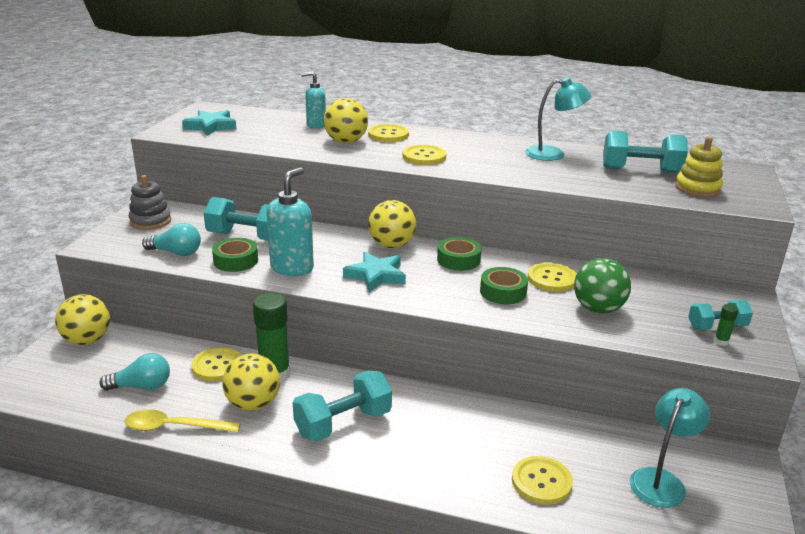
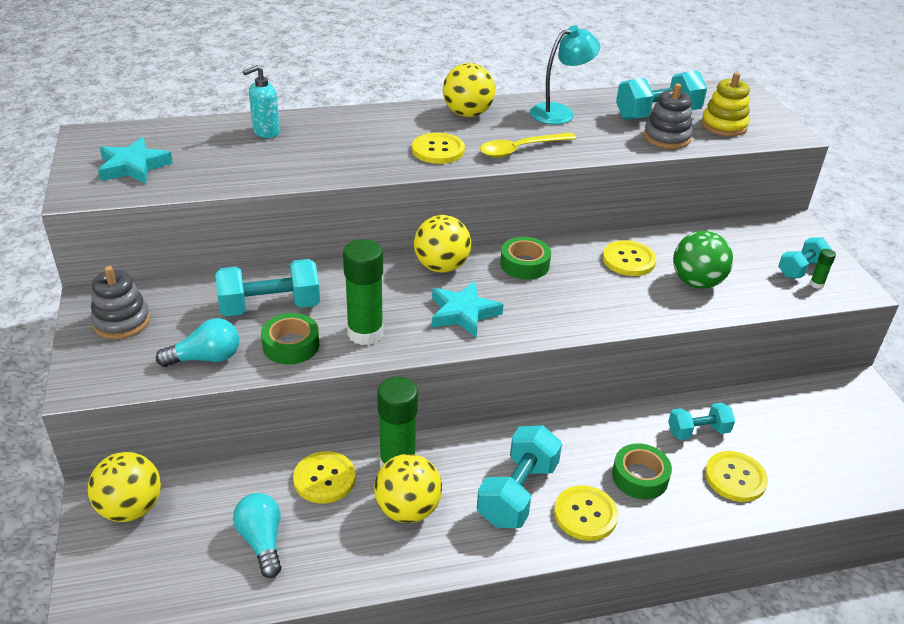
camera: 30 degrees left, 10 degrees up
turquoise light bulb [99,353,170,391] -> turquoise light bulb turned 75 degrees counterclockwise [233,493,281,578]
yellow spoon [125,409,241,432] -> yellow spoon moved to [480,132,576,158]
turquoise soap dispenser [266,167,314,276] -> green glue stick [343,239,383,345]
yellow ball [324,98,368,143] -> yellow ball moved to [443,63,495,117]
yellow button [368,124,409,142] -> yellow button moved to [554,485,618,541]
green tape [480,267,528,304] -> green tape moved to [612,443,672,499]
turquoise lamp [630,388,710,508] -> none
none -> grey stacking toy [644,83,693,149]
none -> turquoise dumbbell [668,403,735,440]

